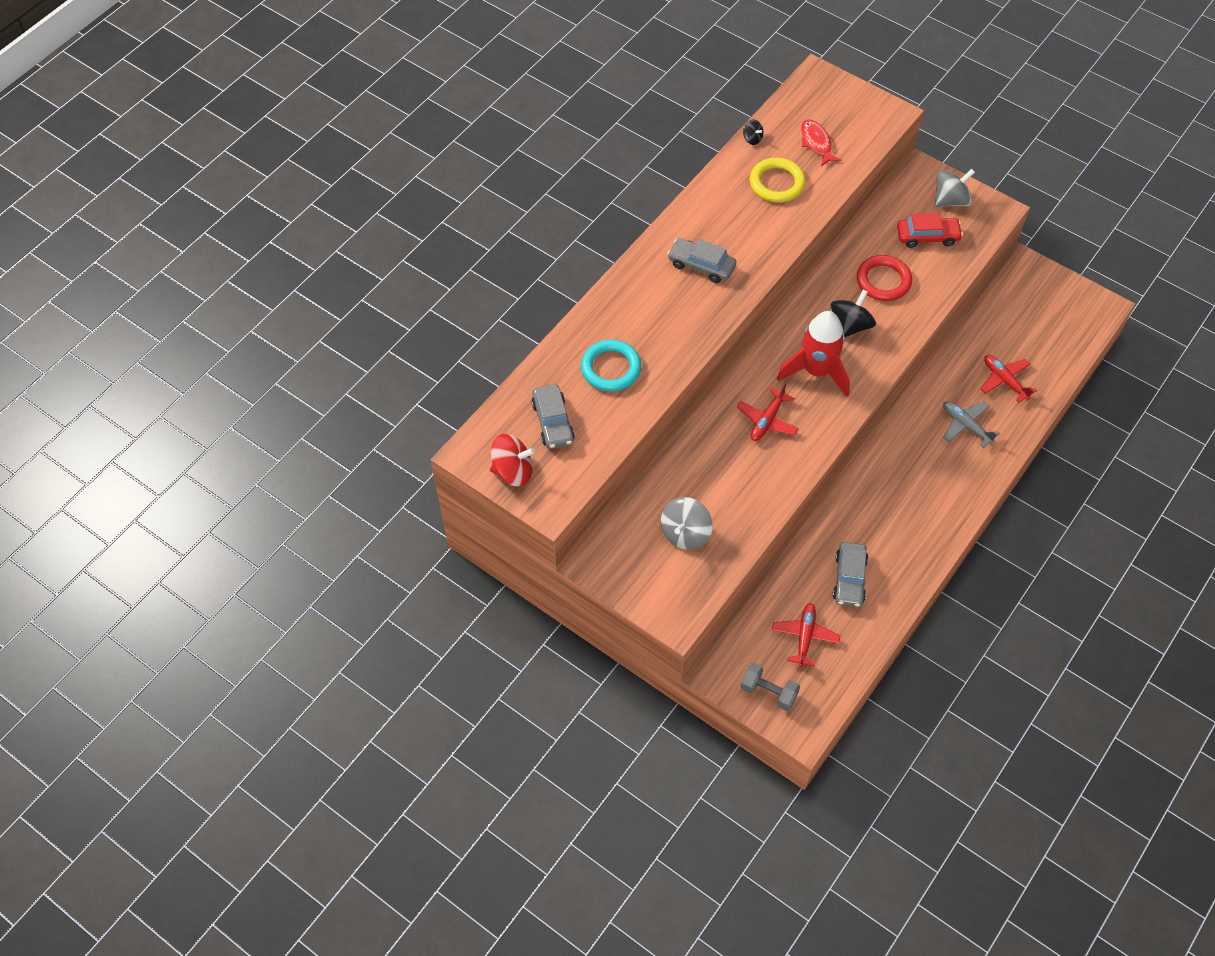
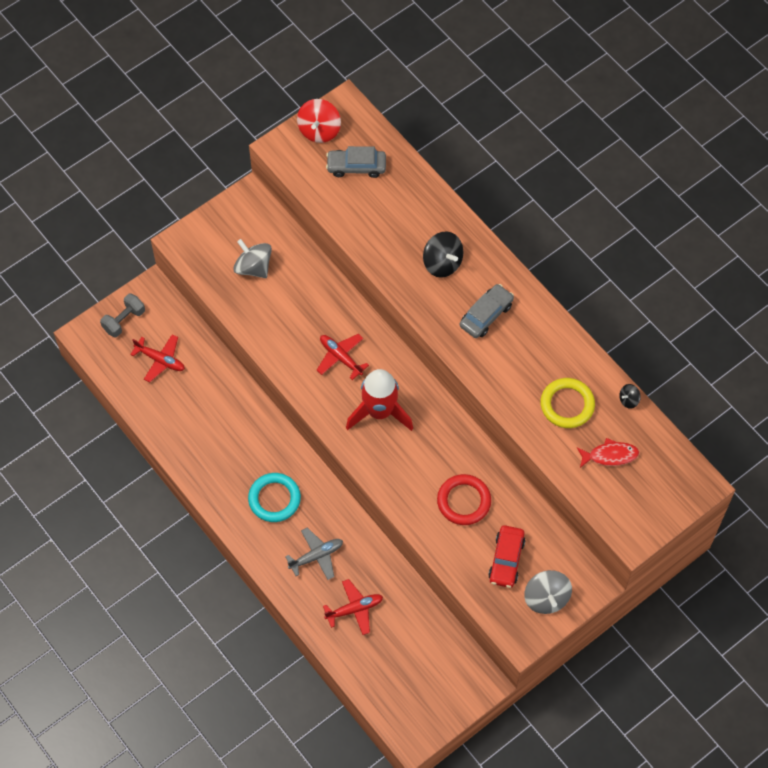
camera: 105 degrees right, 5 degrees up
turquoise ring [581,340,641,392] -> turquoise ring moved to [248,473,301,522]
black spinning top [831,290,876,337] -> black spinning top moved to [423,232,463,278]
grey car [833,542,868,607] -> none

